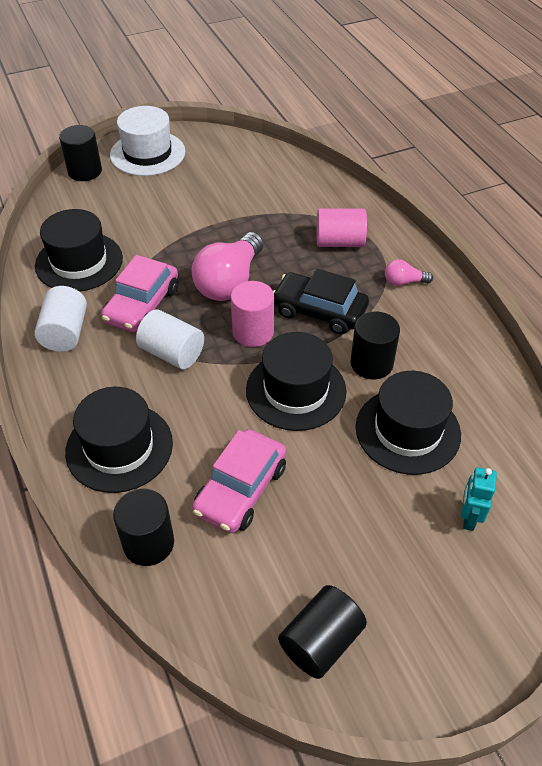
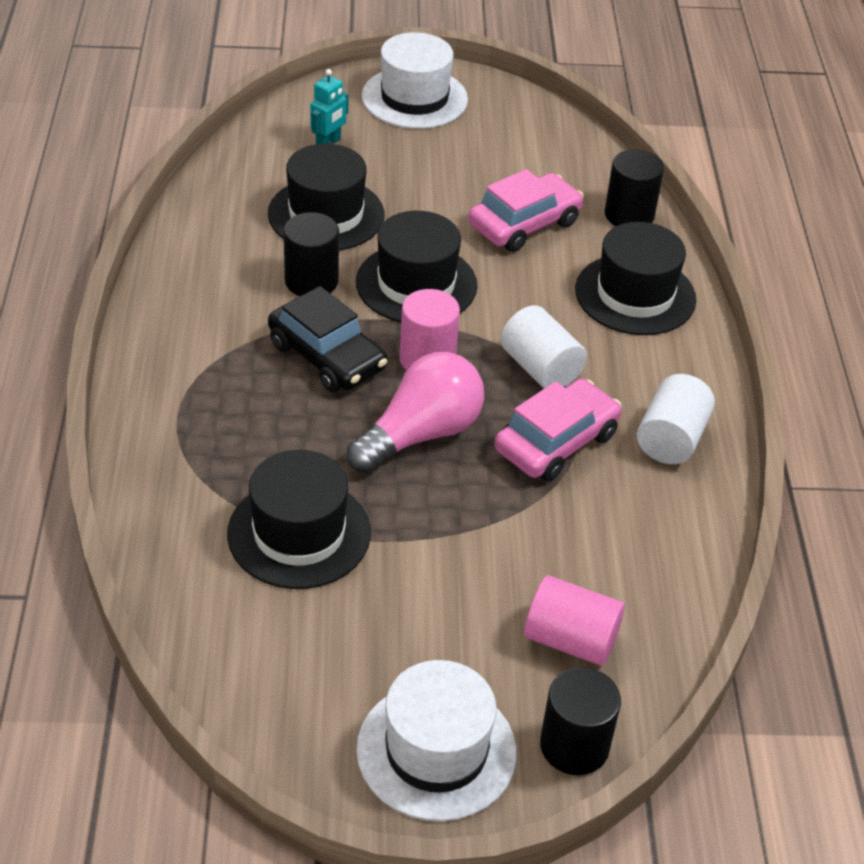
camera: 160 degrees left, 5 degrees down
black hat [35,209,123,292] -> black hat moved to [227,450,371,589]
black cylinder [278,585,367,679] -> none
pink cylinder [316,208,367,247] -> pink cylinder moved to [524,575,625,666]
pink light bulb [385,259,433,286] -> none
none -> white hat [362,32,468,129]

